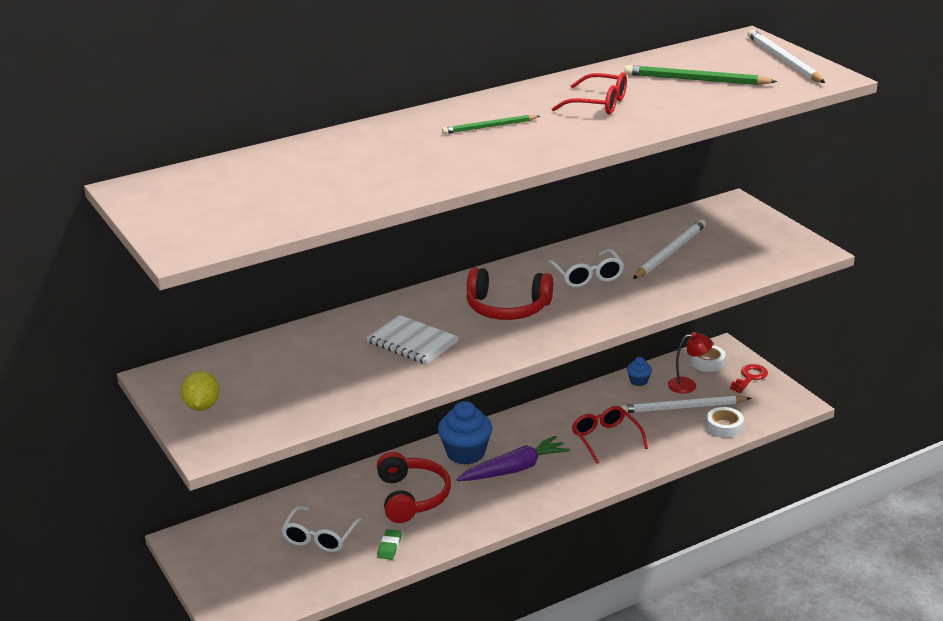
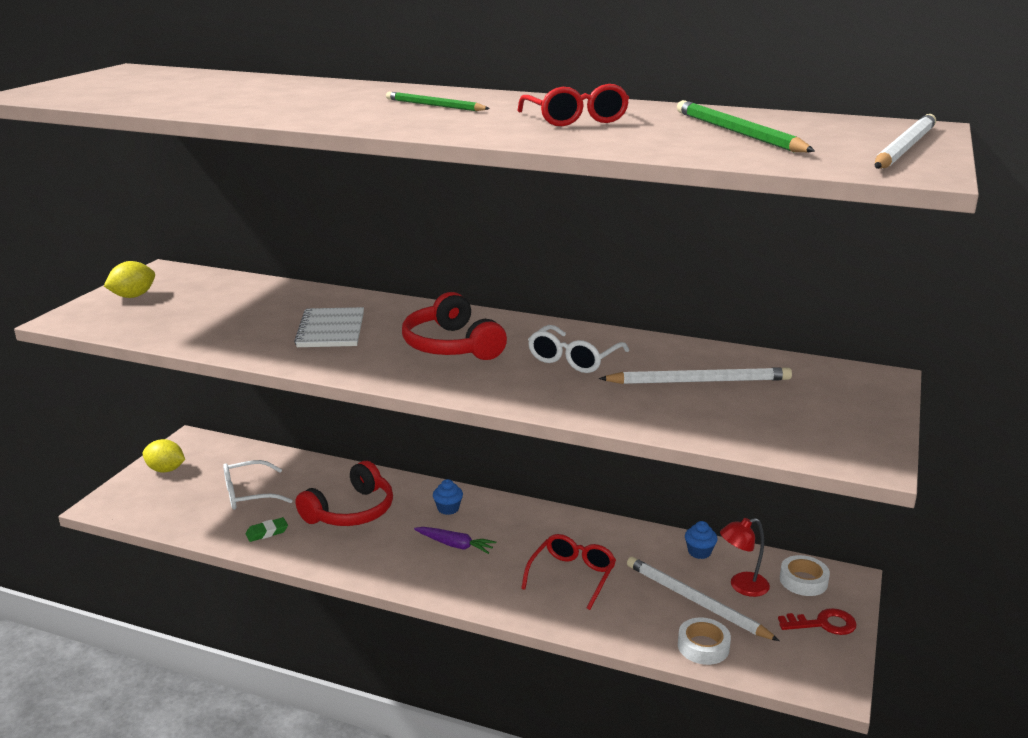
camera: 50 degrees right, 5 degrees down
blue cupcake [438,401,493,465] -> blue cupcake [433,479,463,515], size x0.50
purple carrot [456,436,570,481] -> purple carrot [414,527,496,554], size x0.61
red lamp [667,332,713,393] -> red lamp turned 120 degrees clockwise [720,518,770,597]
none -> yellow lemon [143,439,185,473]

